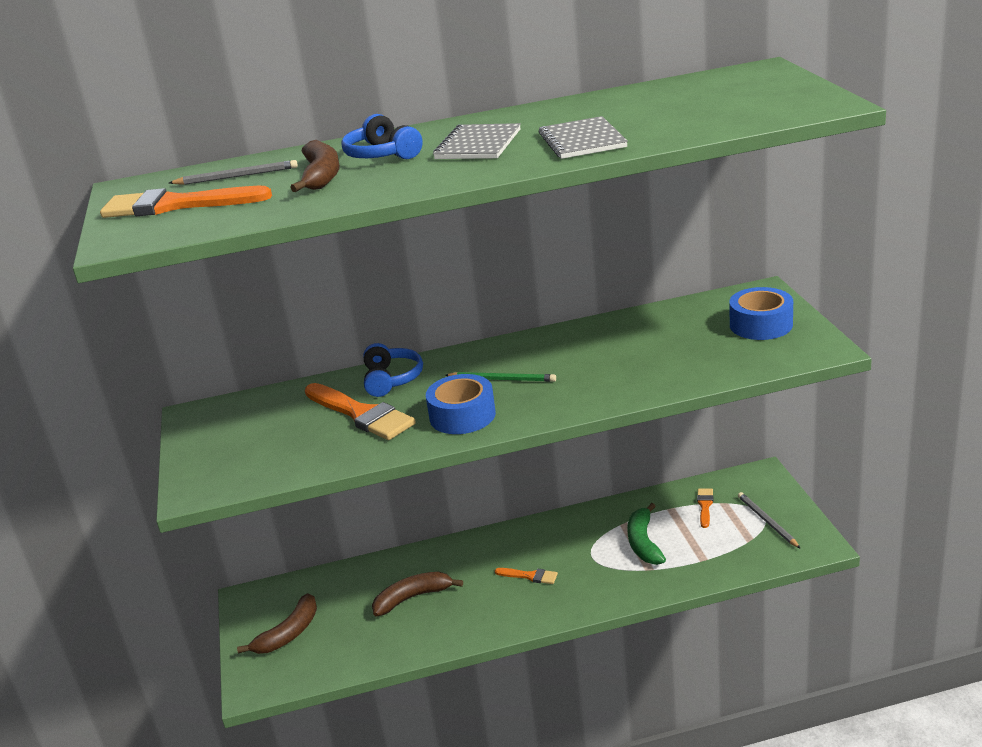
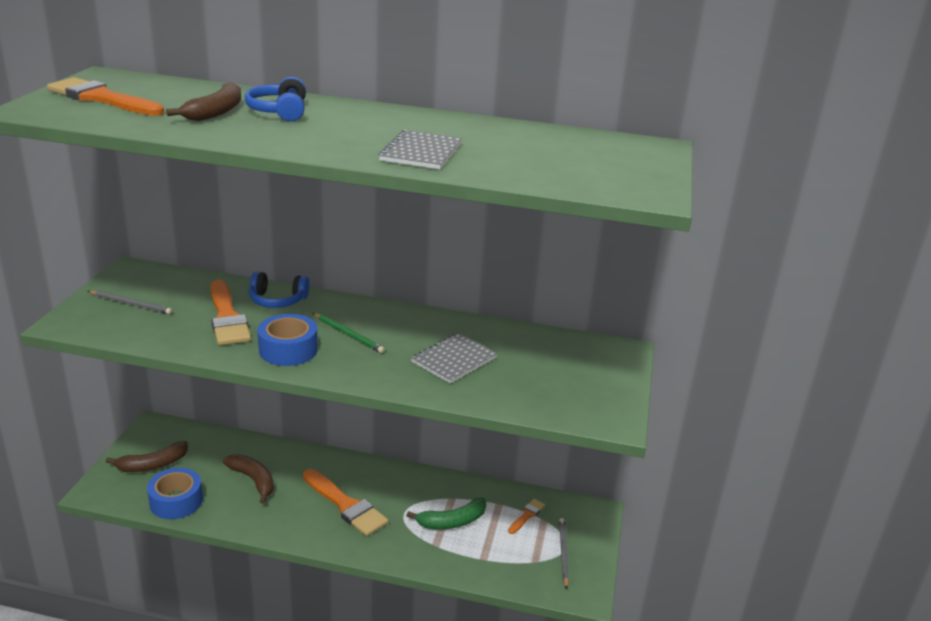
camera: 20 degrees right, 0 degrees up
grey pencil [169,160,298,185] -> grey pencil moved to [88,291,172,314]
blue headphones [363,343,423,397] -> blue headphones turned 75 degrees clockwise [249,272,310,308]
brown banana [372,572,463,616] -> brown banana turned 45 degrees clockwise [223,454,274,504]
grey notebook [433,123,521,159] -> grey notebook moved to [411,333,497,383]
orange brush [495,568,558,584] -> orange brush [303,469,388,536], size x2.05
green banana [627,503,666,565] -> green banana turned 135 degrees counterclockwise [406,498,486,529]
blue tape [729,287,793,340] -> blue tape moved to [147,468,203,519]

